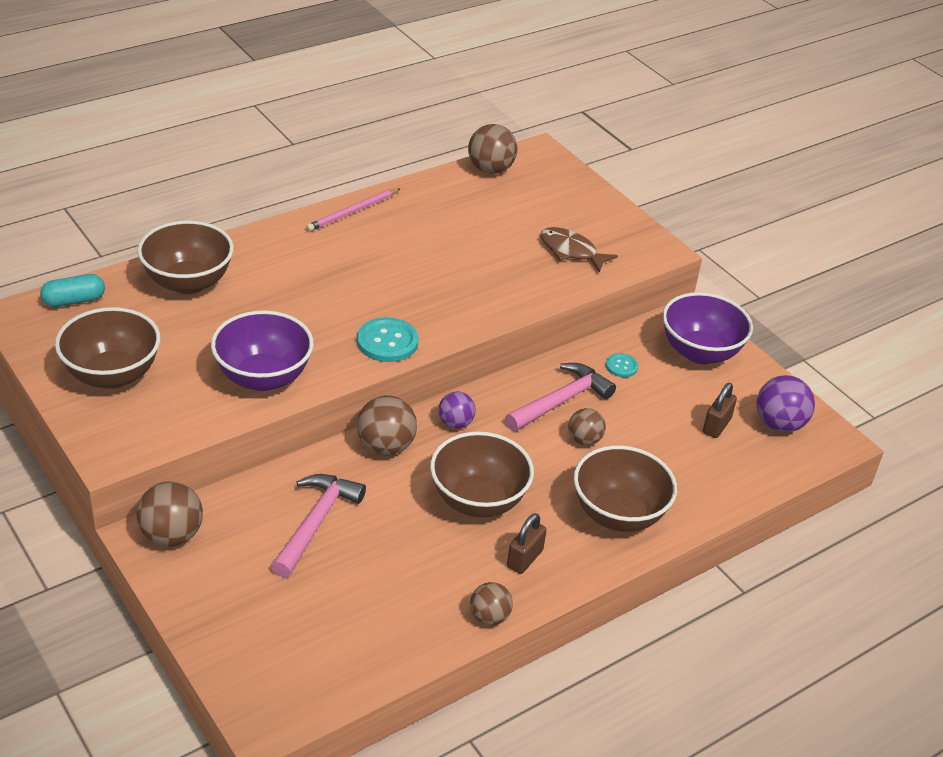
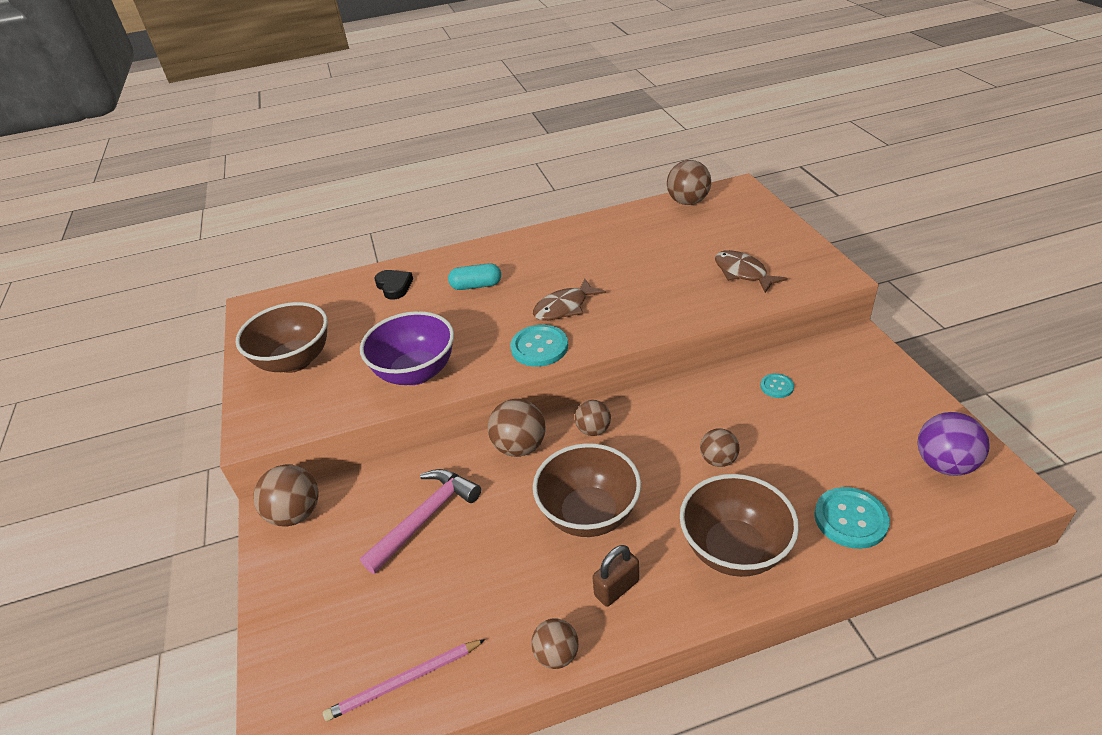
camera: 25 degrees right, 0 degrees up
turquoise capsule [40,274,105,307] -> turquoise capsule moved to [448,263,501,290]
brown bowl [137,220,234,294] -> black heart [374,270,413,300]
pink pencil [306,188,401,231] -> pink pencil moved to [323,639,486,721]
purple ball [438,392,476,429] -> brown ball [575,400,611,436]
pink hammer [505,363,616,431] -> none
purple bowl [662,292,753,364] -> none
brown padlock [703,383,737,438] -> none
none -> brown fish [533,279,606,321]
none -> turquoise button [814,487,890,549]

